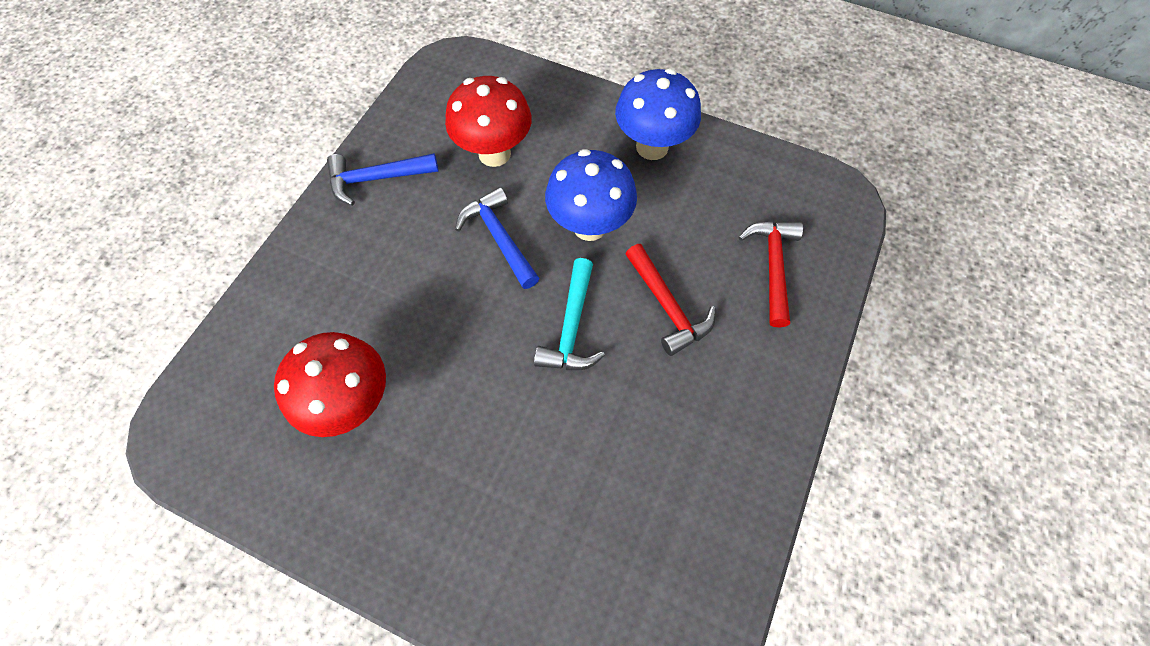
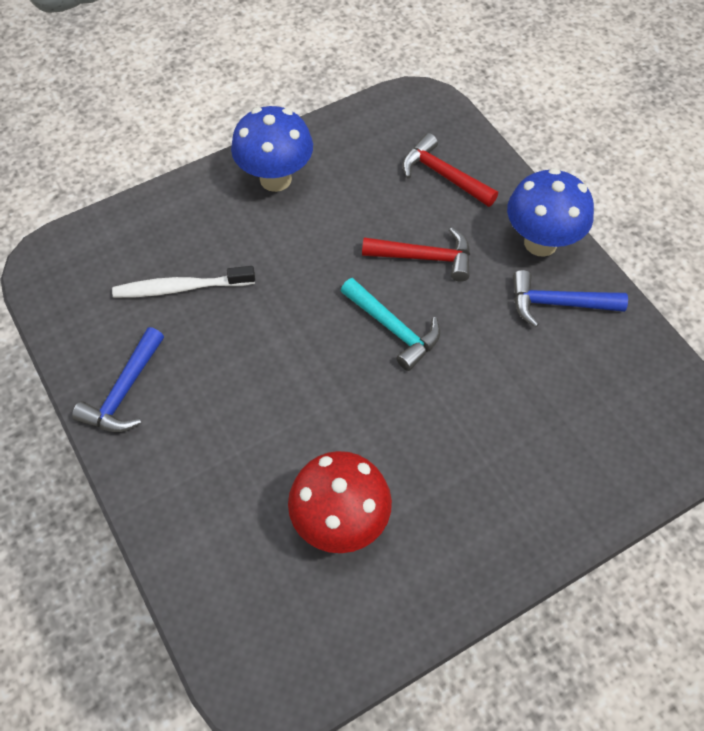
camera: 55 degrees left, 5 degrees down
red mushroom [445,76,532,167] -> white toothbrush [112,266,255,298]
blue hammer [455,187,539,289] -> blue hammer moved to [513,270,628,327]
blue mushroom [545,149,637,241] -> blue mushroom moved to [507,168,594,257]

